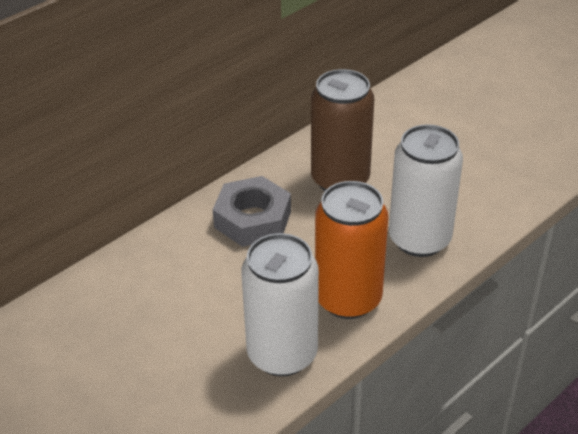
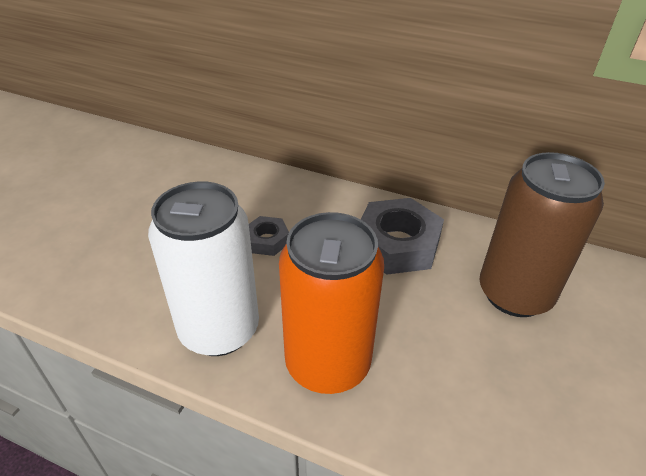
camera: 65 degrees right, 0 degrees up
white can [389,124,463,257] -> none
none -> grey nut [249,216,289,256]

